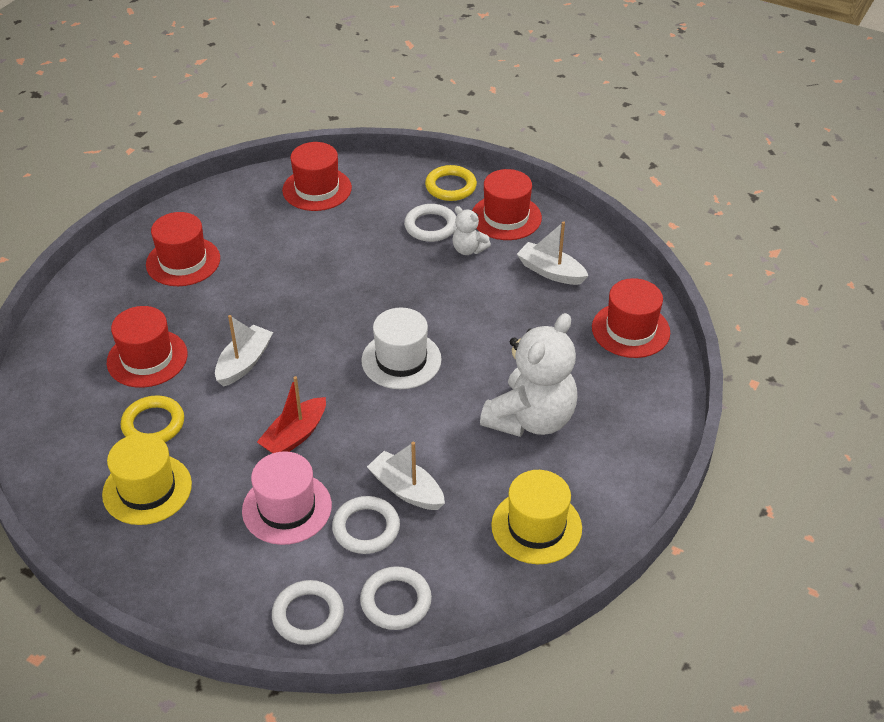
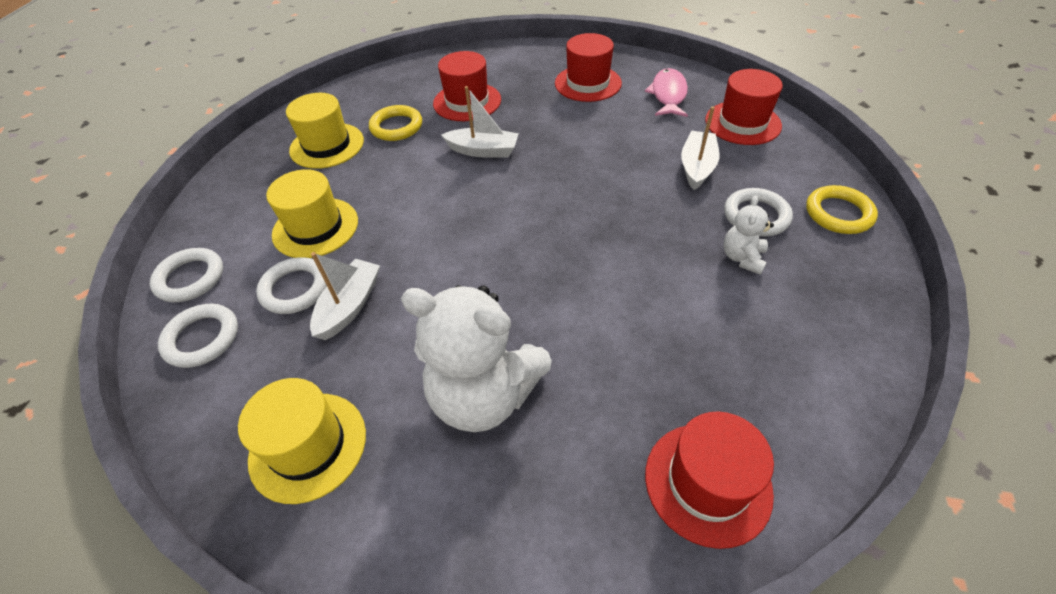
camera: 75 degrees right, 5 degrees up
pink hat [242,451,332,545] -> yellow hat [266,169,358,258]
red boat [257,376,326,453] -> none
white hat [361,308,442,389] -> none
red hat [472,169,542,240] -> none
white boat [517,221,588,285] -> white boat moved to [681,106,719,190]
none -> pink fish [645,68,688,117]

